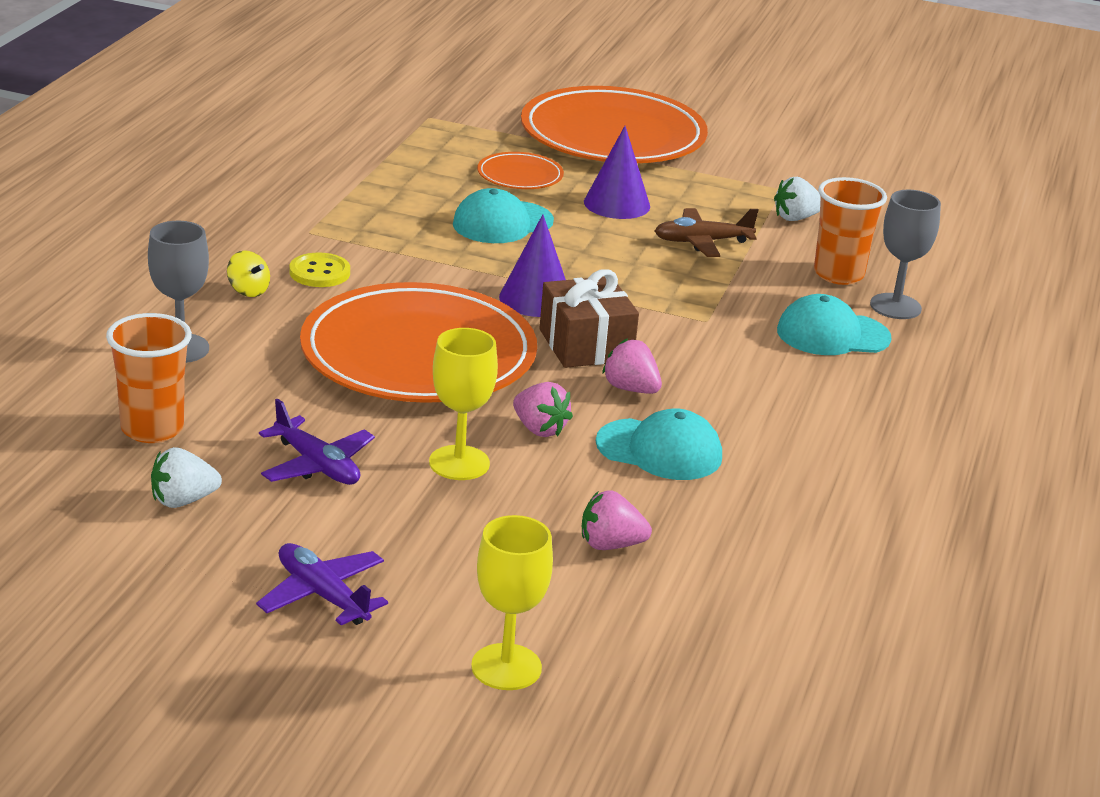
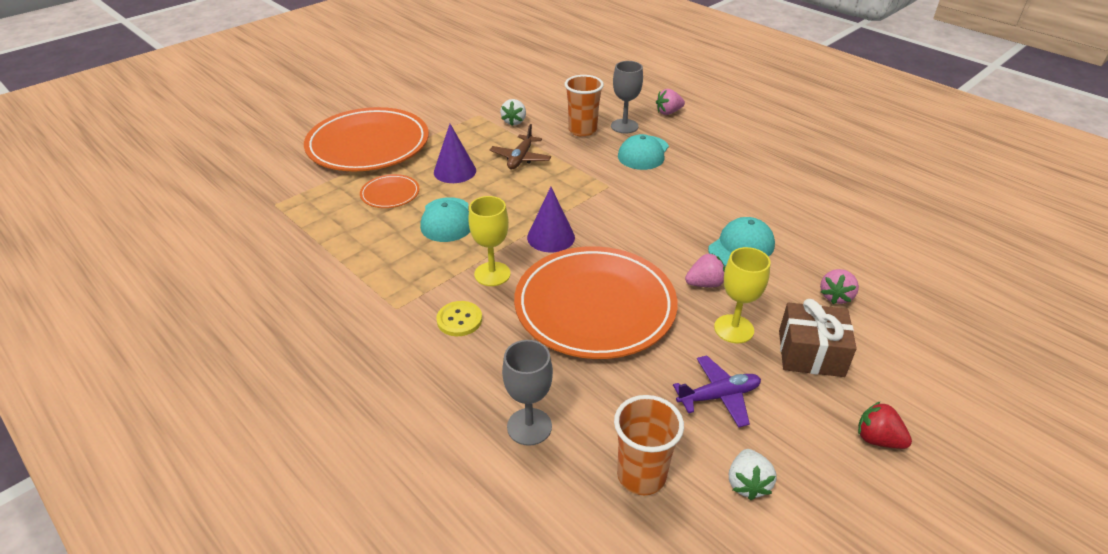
camera: 60 degrees left, 10 degrees up
yellow spinning top [227,251,270,297] -> none
purple plane [256,543,388,625] -> red strawberry [858,401,912,449]
yellow goblet [471,515,553,690] -> yellow goblet moved to [468,196,511,286]
brown gift [539,269,639,368] -> brown gift moved to [779,299,857,377]
pink strawberry [602,338,662,394] -> pink strawberry moved to [656,89,685,115]

